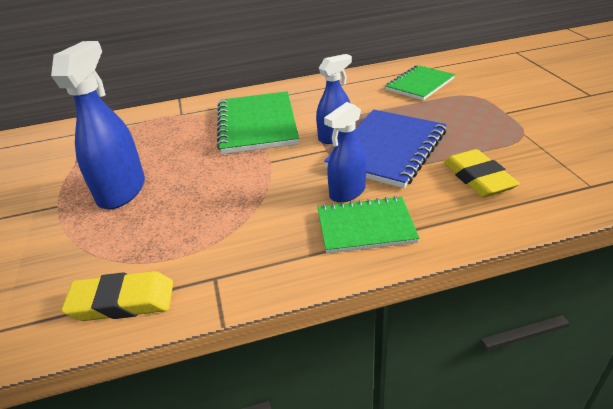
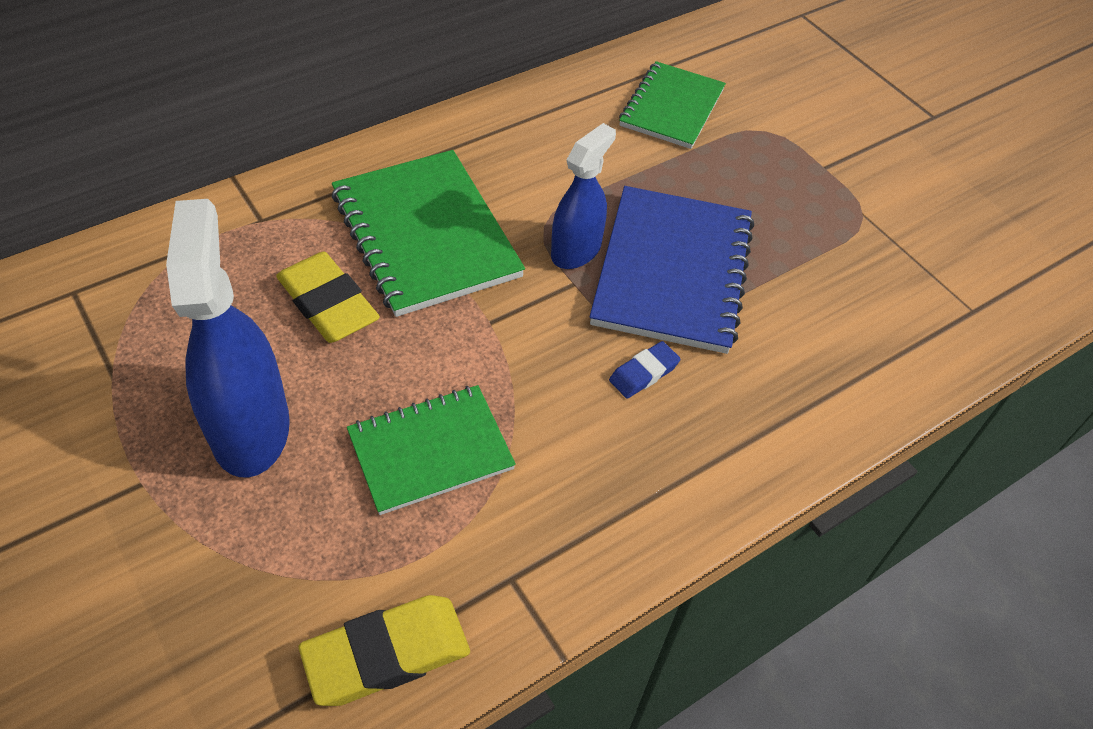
camera: 25 degrees left, 15 degrees up
green notebook [317,196,419,254] -> green notebook moved to [347,385,516,515]
blue spray bottle [324,102,367,203] -> blue eraser [609,341,681,398]
yellow eraser [444,149,520,197] -> yellow eraser moved to [276,252,380,343]

